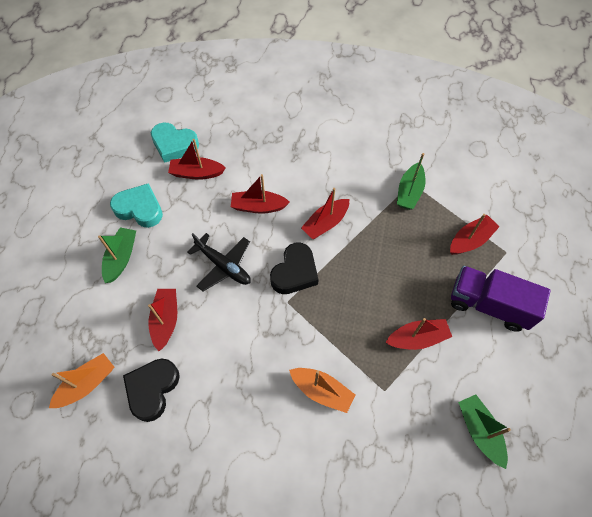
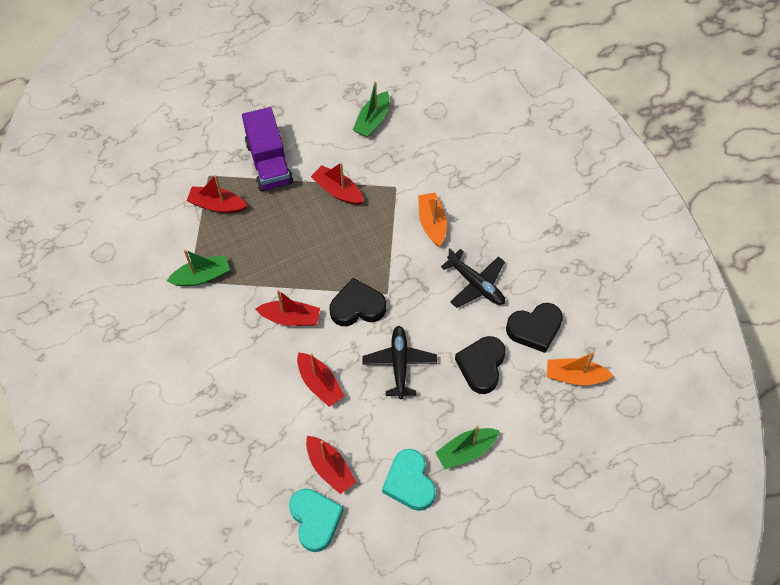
camera: 130 degrees left, 0 degrees up
red boat [148,289,177,351] -> black heart [455,336,505,394]
none -> black plane [441,248,505,308]

